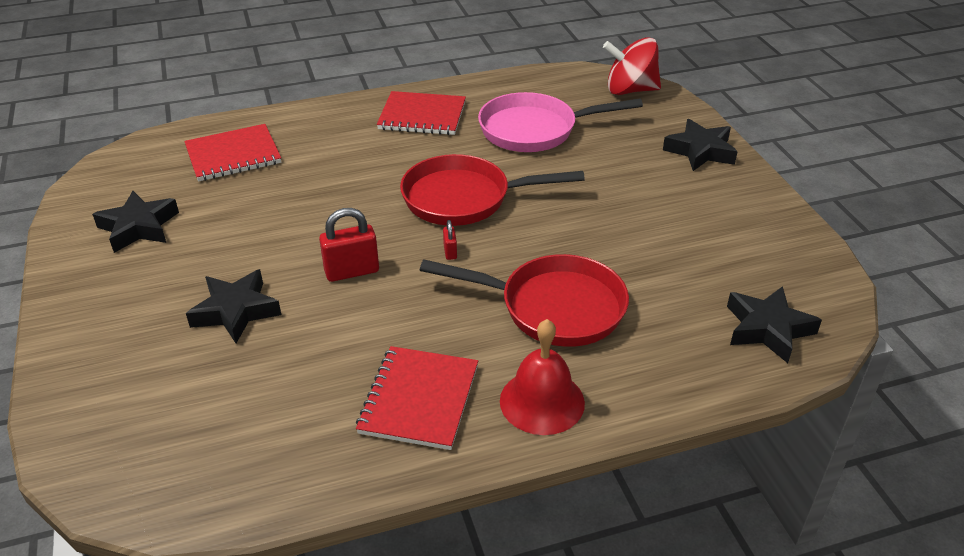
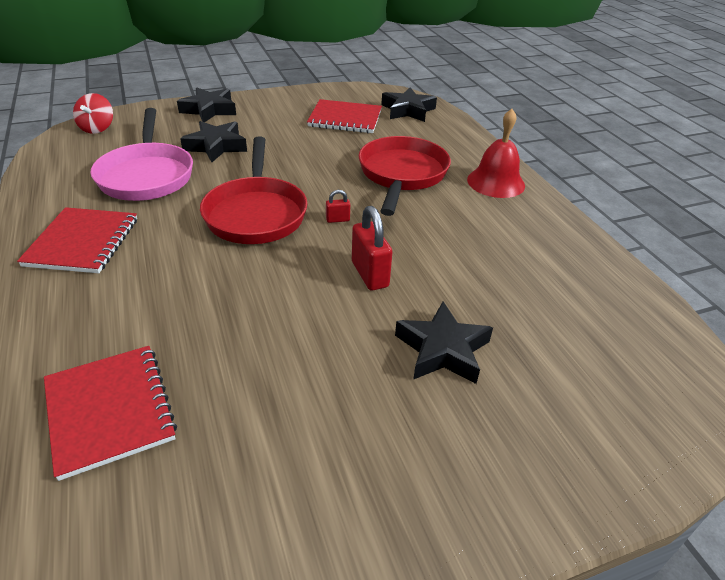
camera: 95 degrees left, 0 degrees up
black star [92,191,179,253] -> black star moved to [180,121,247,162]
red notebook [356,346,478,450] -> red notebook moved to [307,99,382,133]
red spinning top [603,37,661,95] -> red spinning top [73,93,113,134], size x0.64

